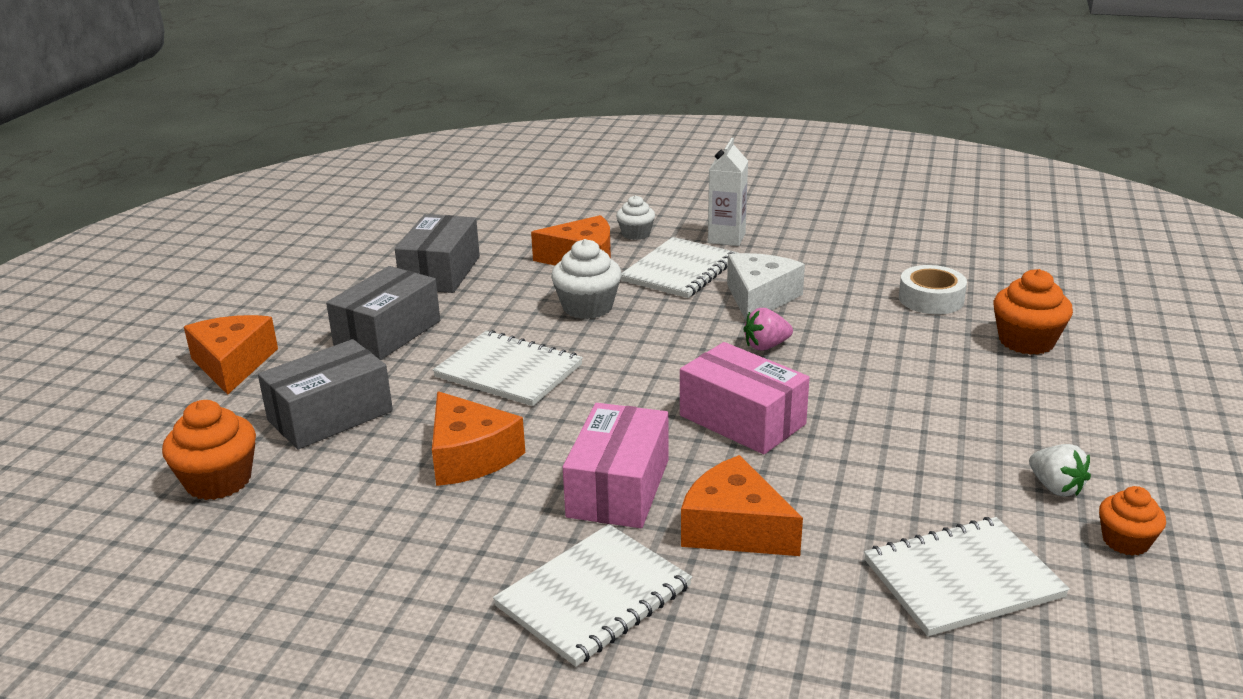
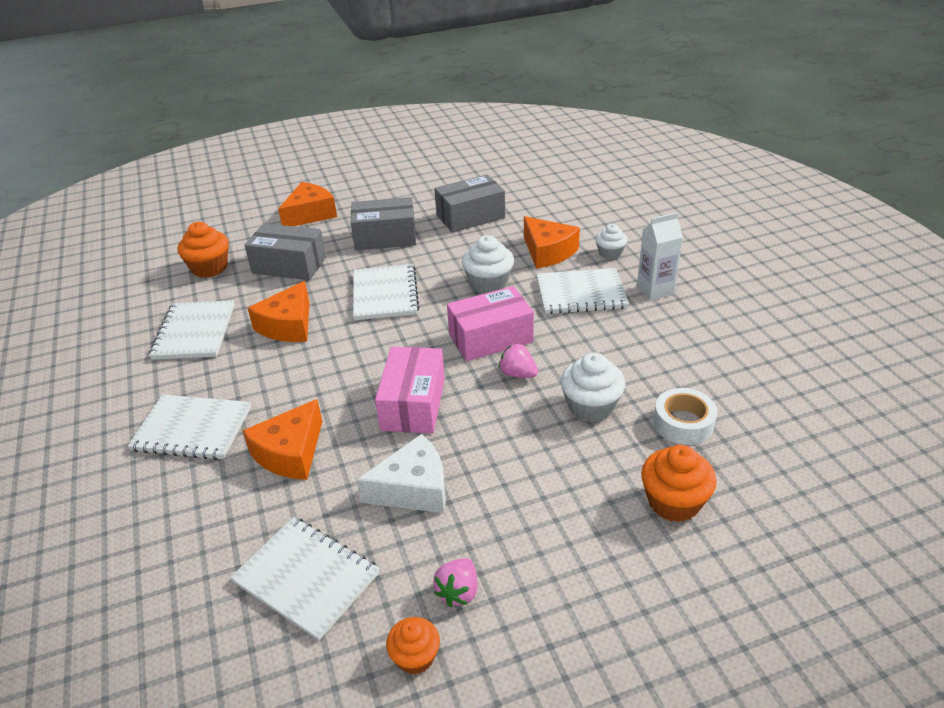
camera: 55 degrees right, 10 degrees up
pink box [563,403,668,528] -> pink box moved to [447,286,534,361]
orange cheese [681,455,803,556] -> orange cheese turned 150 degrees counterclockwise [242,399,322,480]
white cheese [727,253,805,320] -> white cheese moved to [356,434,446,513]
white strawberry [1029,444,1091,497] -> pink strawberry [433,558,478,607]
none -> white notebook [149,300,235,360]
none -> white cupcake [560,353,625,422]

